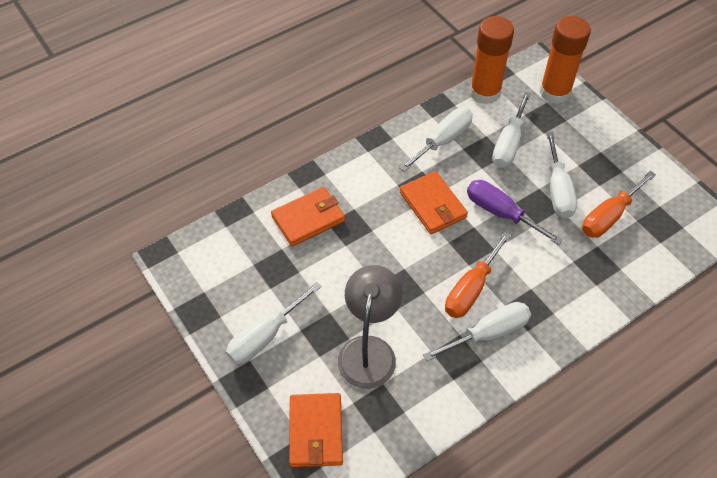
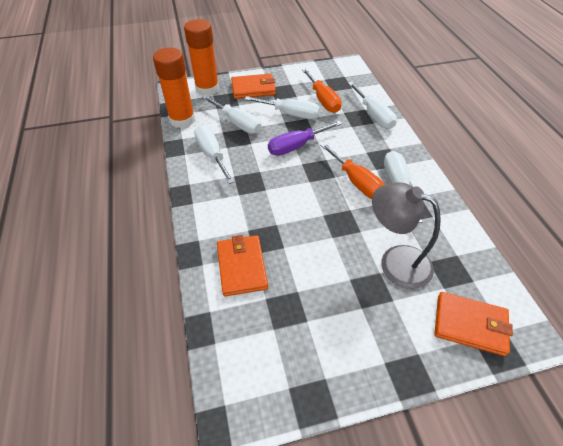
camera: 70 degrees left, 5 degrees down
white screwdriver [226,282,321,364] -> white screwdriver moved to [348,82,397,129]
orange wallet [400,171,468,234] -> orange wallet moved to [231,74,276,99]

